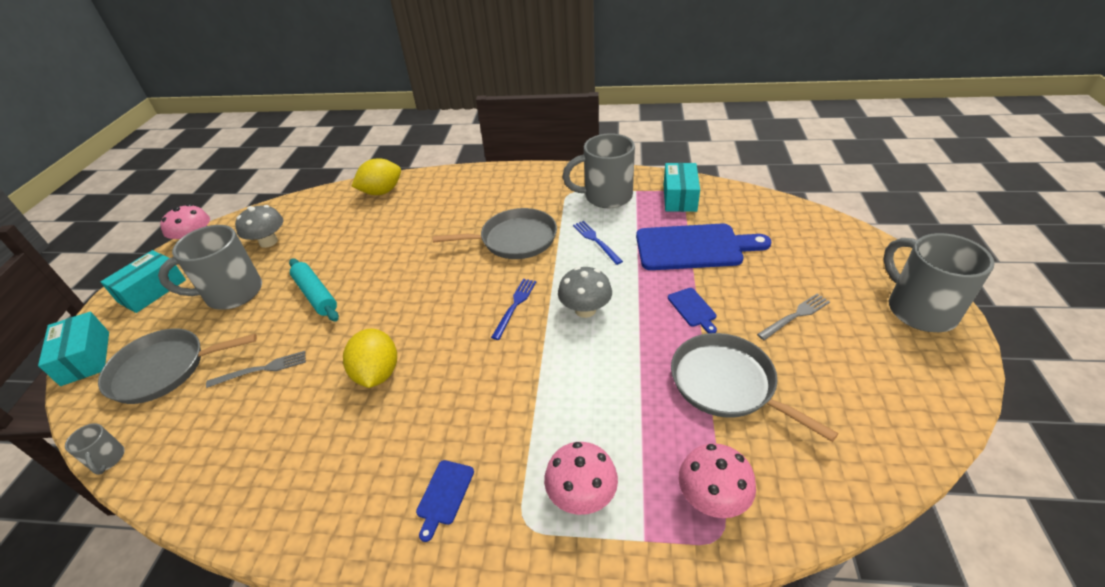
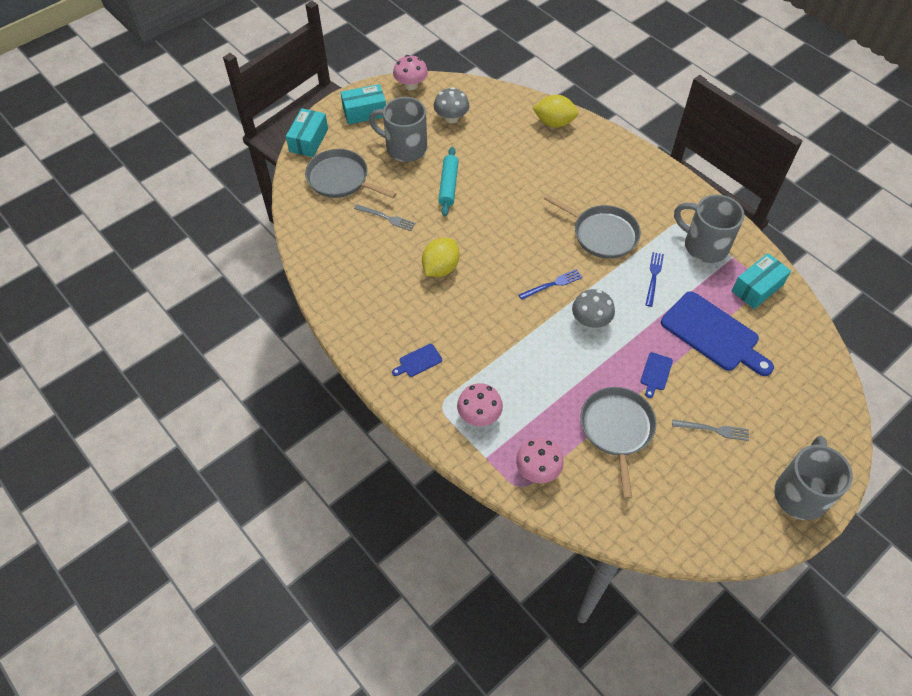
camera: 40 degrees right, 15 degrees up
grey mug [65,423,125,475] -> none

